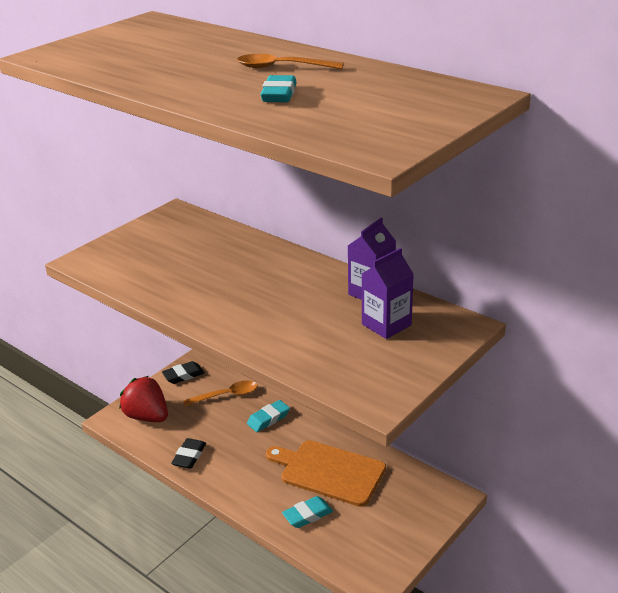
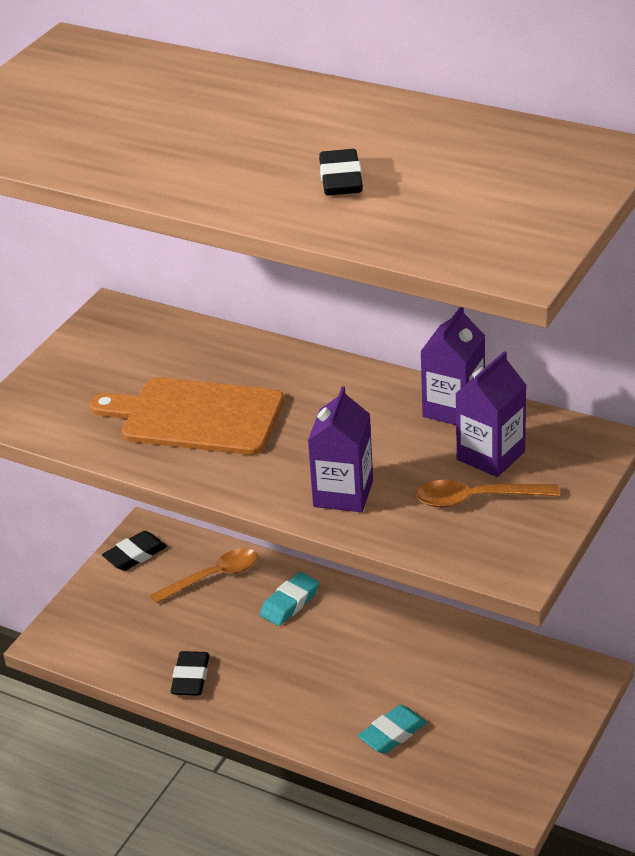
camera: 10 degrees left, 5 degrees up
red strawberry [119,376,168,422] -> none
orange spoon [237,54,344,69] -> orange spoon moved to [416,480,560,507]
turquoise eraser [260,75,297,102] -> black eraser [319,149,363,196]
orange cutting board [266,440,386,507] -> orange cutting board moved to [89,377,284,455]
none -> purple carton [308,386,373,512]

